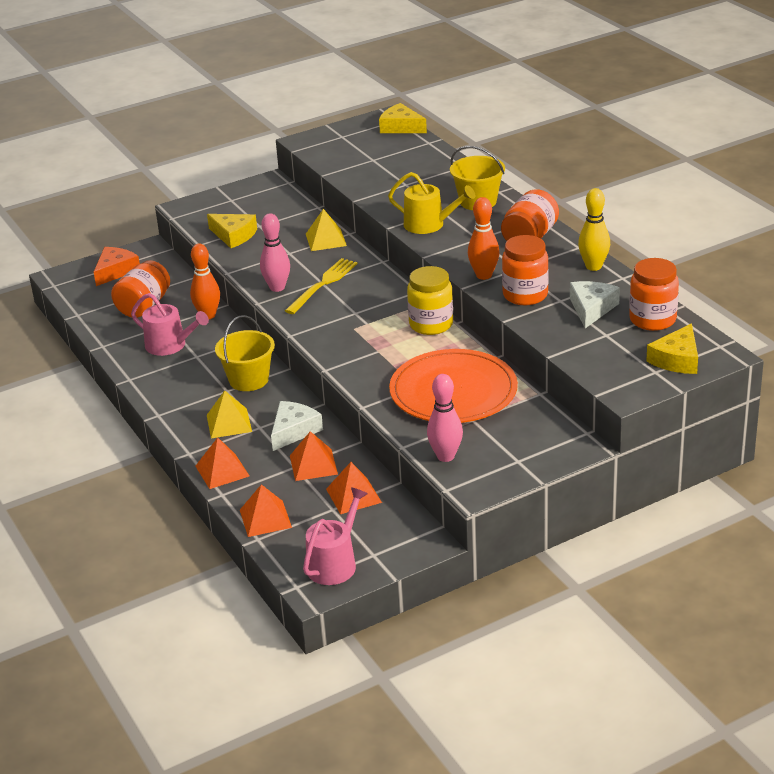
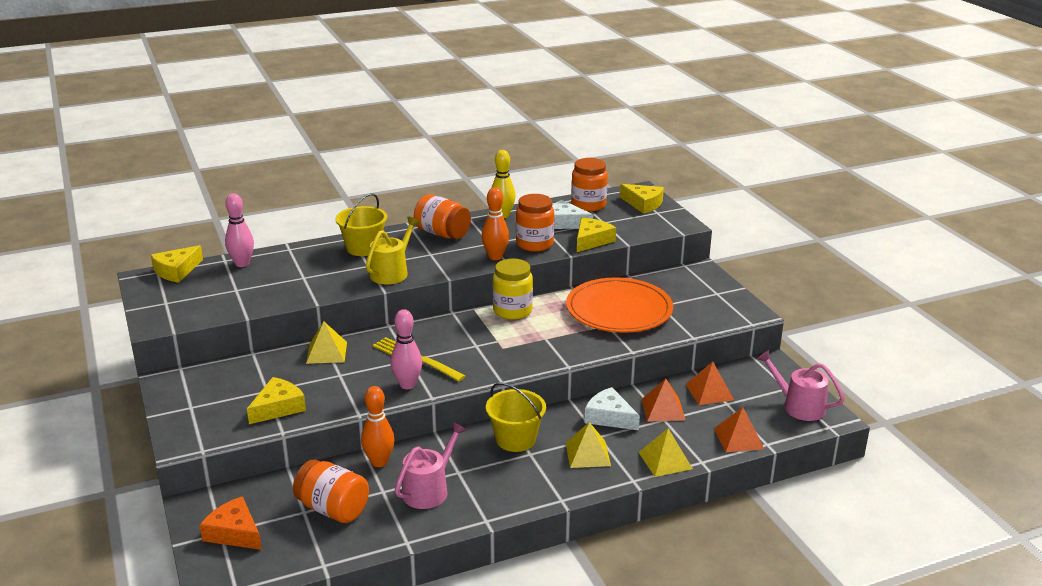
camera: 85 degrees left, 5 degrees down
orange pyramid [195,437,250,489] -> yellow pyramid [639,428,693,477]
pink bowling pin [427,374,463,462] -> pink bowling pin moved to [225,193,254,267]
none -> yellow cheese [577,217,616,252]

